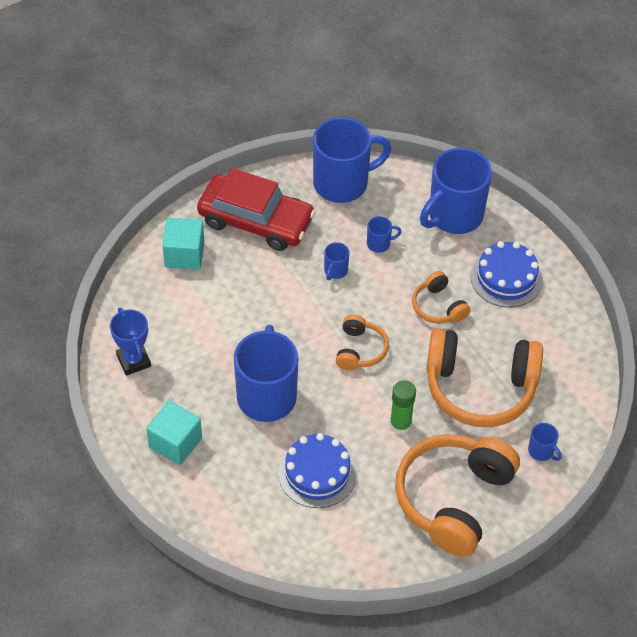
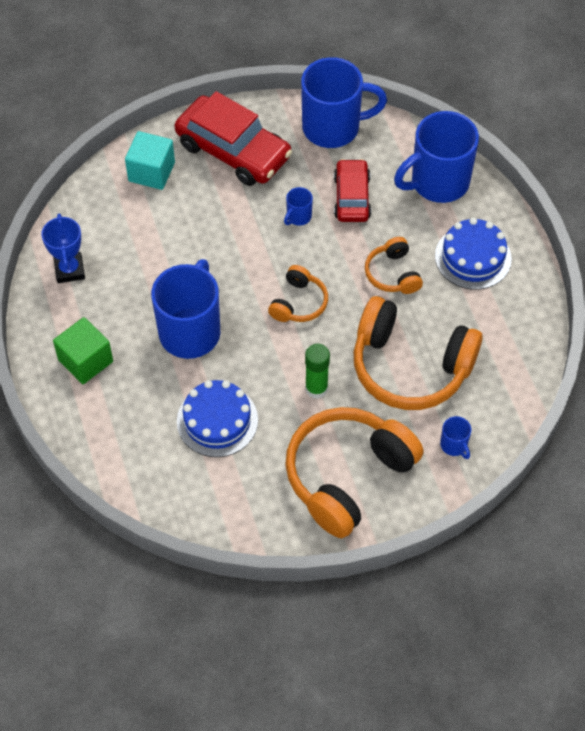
camera: 15 degrees right, 5 degrees up
turquoise cube [146,401,202,465] -> green cube [53,317,113,384]
blue mug [367,216,401,253] -> red car [334,159,371,222]

